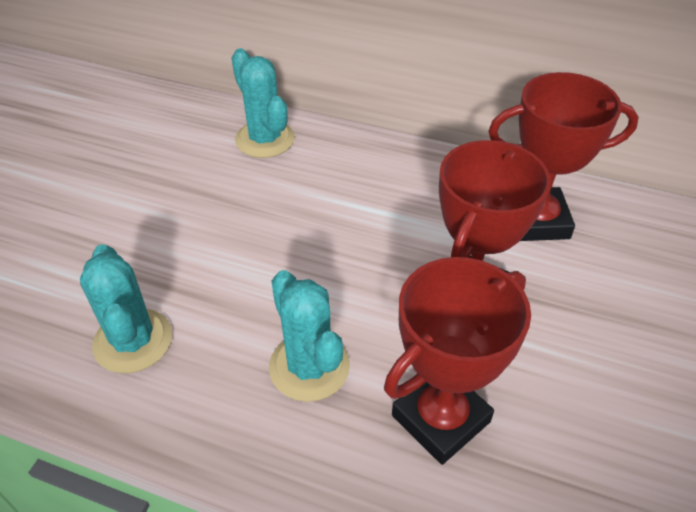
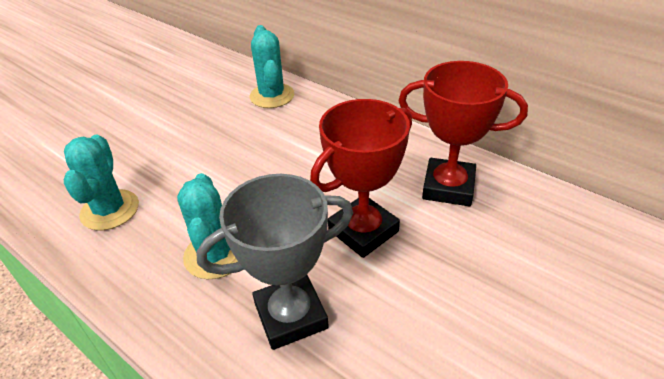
camera: 20 degrees right, 5 degrees down
red trophy [384,257,531,465] -> grey trophy [196,174,353,350]

